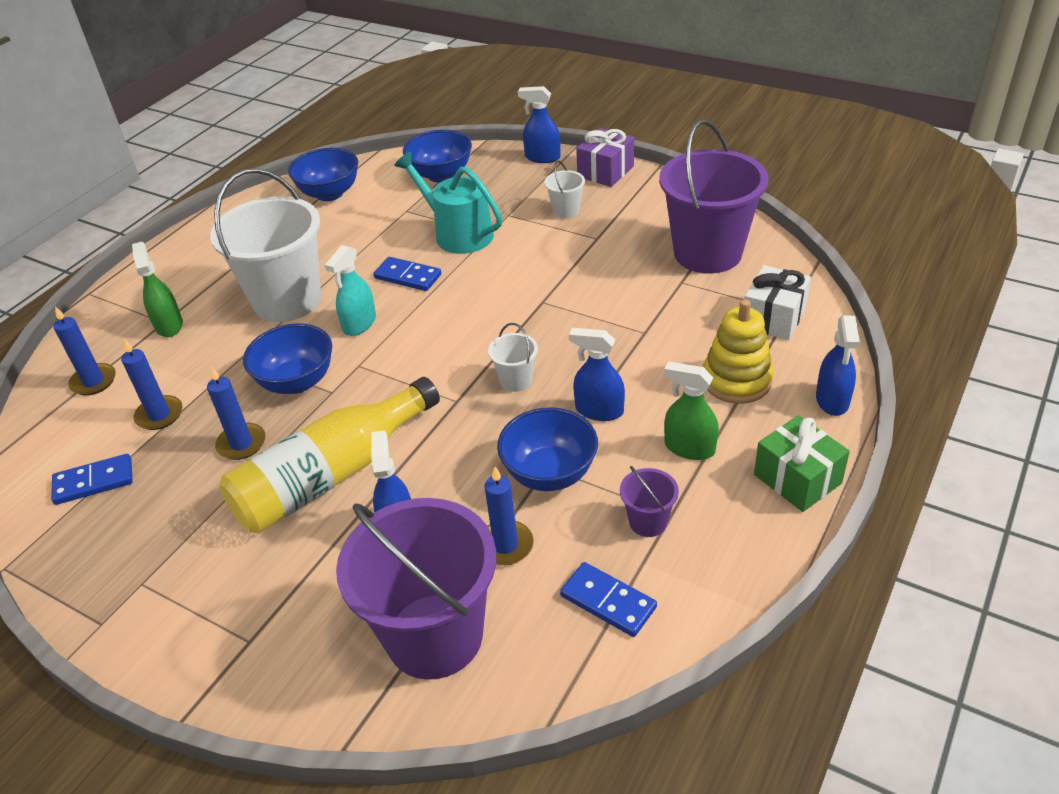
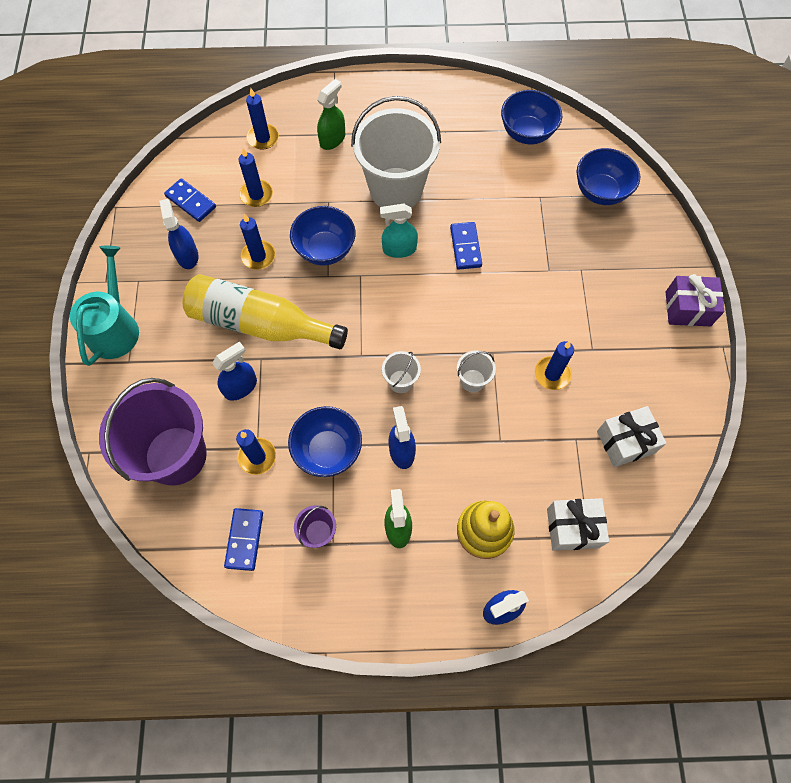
camera: 55 degrees right, 25 degrees up
turquoise watering can [394,152,502,254] -> turquoise watering can moved to [70,246,139,366]
blue spray bottle [518,86,560,163] -> blue spray bottle moved to [160,199,199,269]
white bucket [545,160,585,219] -> white bucket moved to [457,350,496,393]
purple bucket [659,119,769,274] -> white gift [597,406,667,467]
green gift [754,415,850,512] -> none
none -> blue candle [535,341,574,390]

